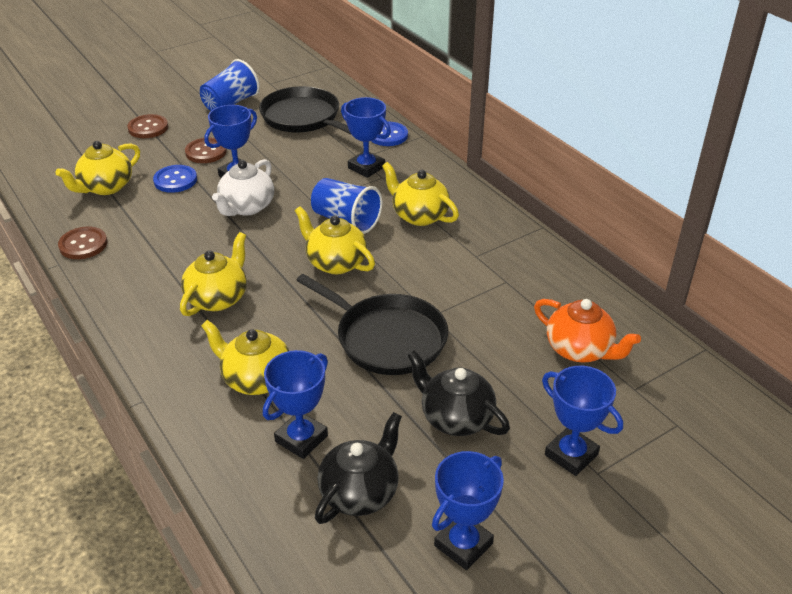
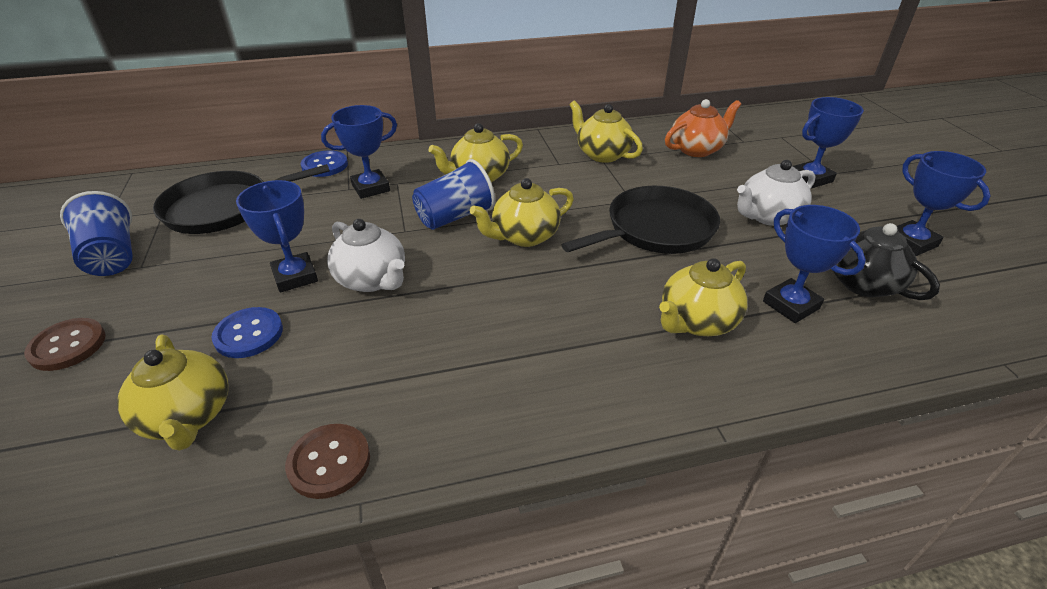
camera: 70 degrees left, 0 degrees up
yellow teapot [180,232,247,316] -> yellow teapot moved to [570,100,643,163]
brown button [185,137,227,163] -> none
black teapot [407,350,510,436] -> white teapot [737,160,815,226]

